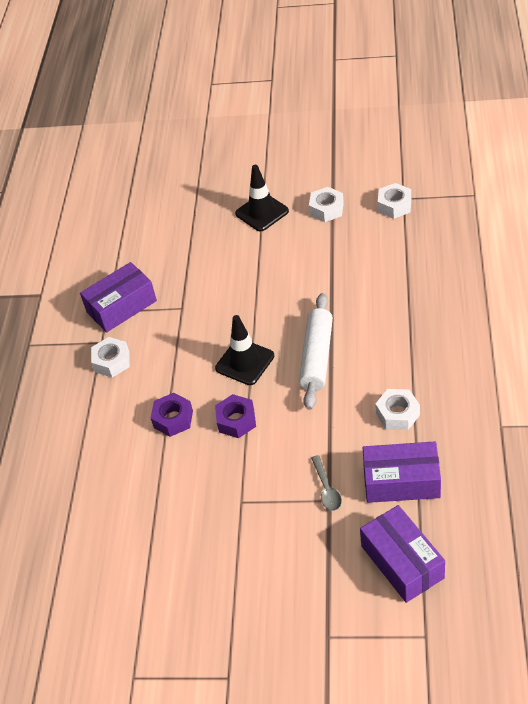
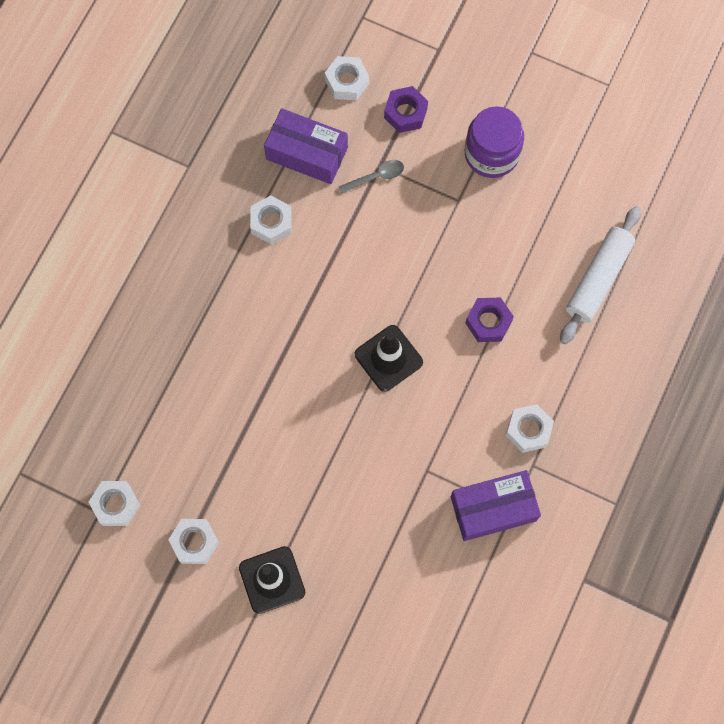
camera: 165 degrees left, 25 degrees up
purple nut [215,394,256,438] -> purple nut moved to [384,86,428,133]
white rolling pin [299,293,333,410] -> white rolling pin moved to [560,206,641,344]
grey spoon [311,455,342,511] -> grey spoon turned 60 degrees clockwise [338,160,404,194]
purple box [360,505,445,603] -> white nut [325,56,369,101]
none -> purple jar [465,106,524,178]

